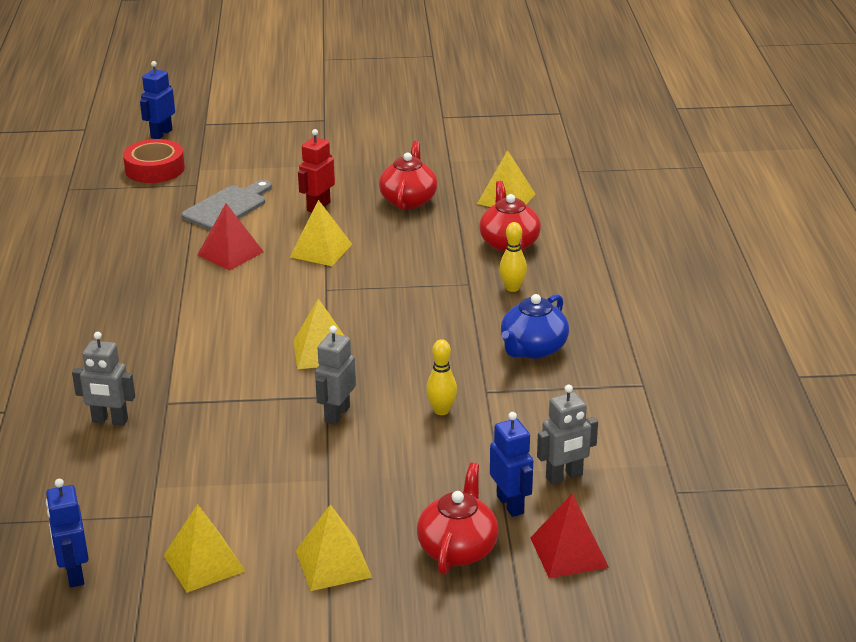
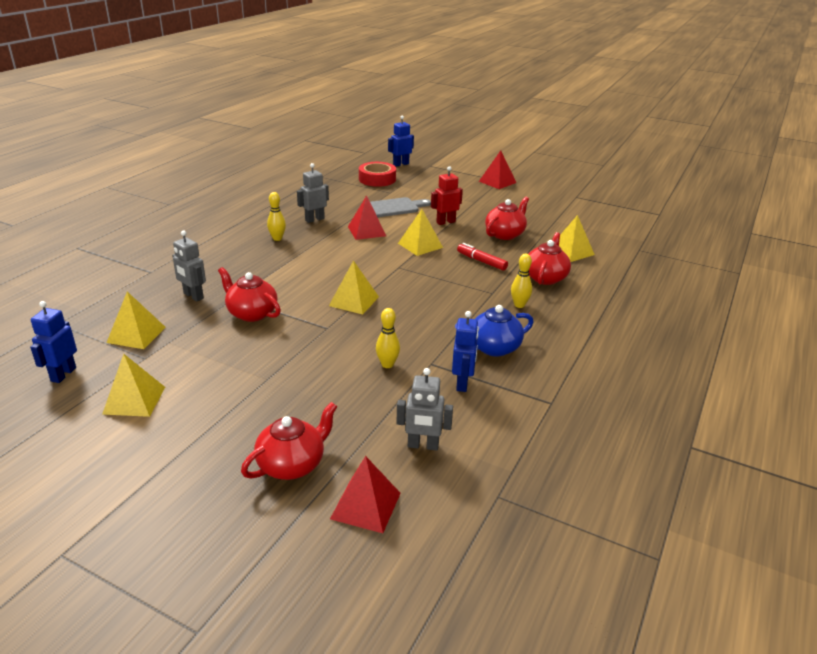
camera: 30 degrees right, 0 degrees up
yellow pyramid [296,504,372,591] -> yellow pyramid moved to [107,292,166,349]
grey robot [315,326,356,425] -> grey robot moved to [297,163,329,223]
blue robot [490,412,533,517] -> blue robot moved to [452,311,479,392]
none -> red teapot [218,267,281,322]
none -> yellow bowling pin [267,192,286,241]
none -> red marker [457,243,508,271]
none -> red pyramid [479,150,516,189]

